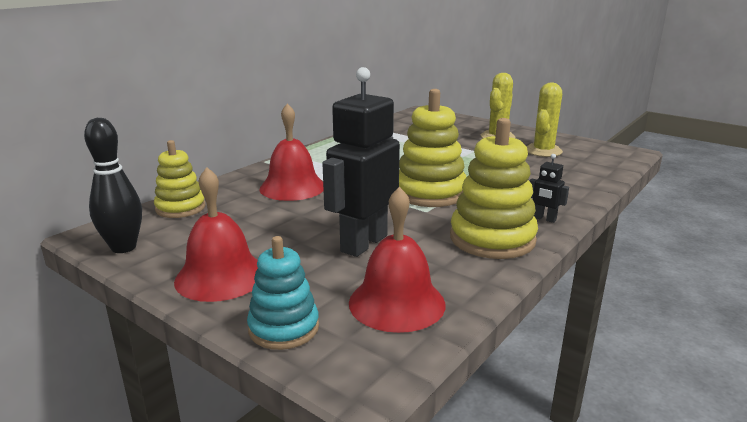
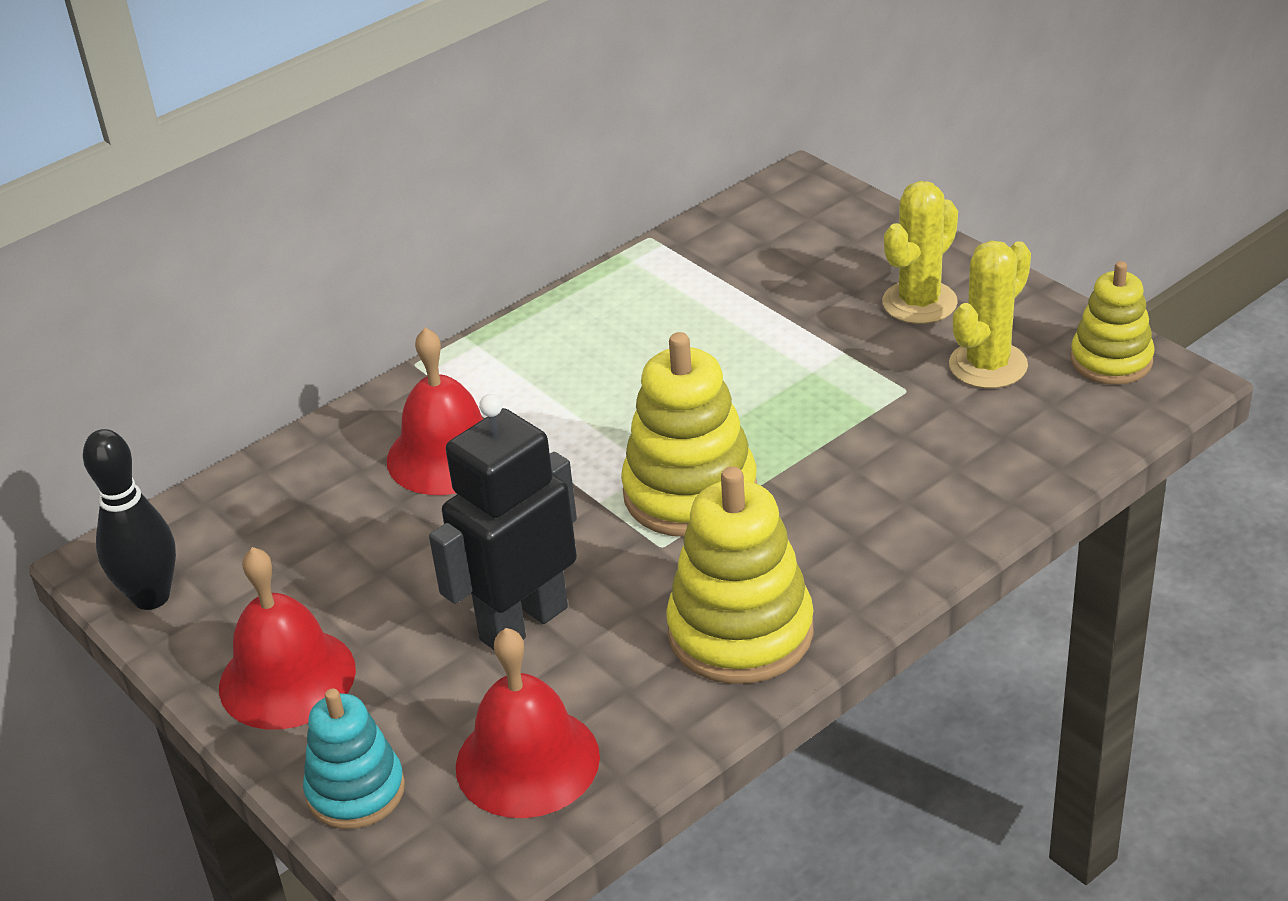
camera: 15 degrees right, 15 degrees up
yellow stacking toy [154,140,206,218] -> yellow stacking toy moved to [1071,261,1155,385]
black robot [529,154,569,223] -> none

